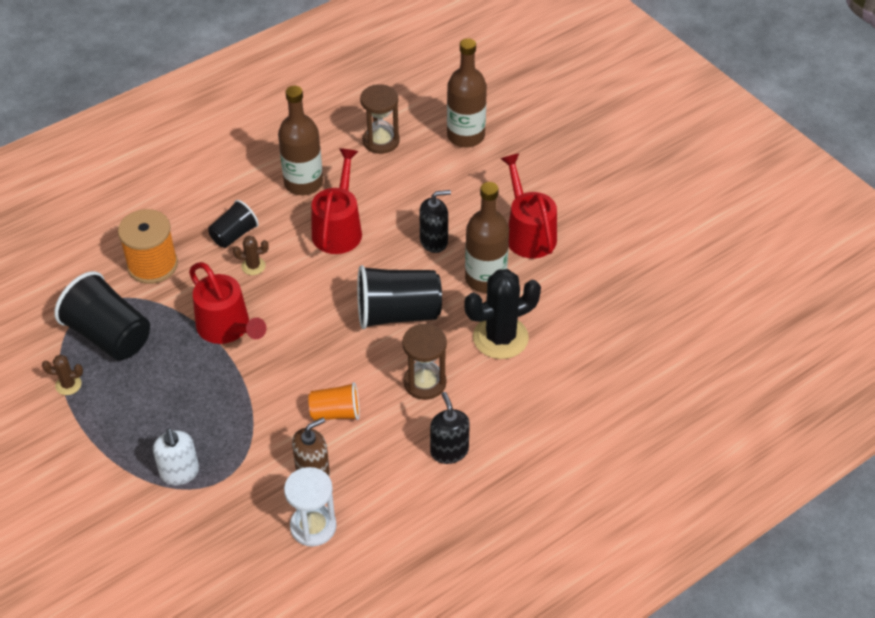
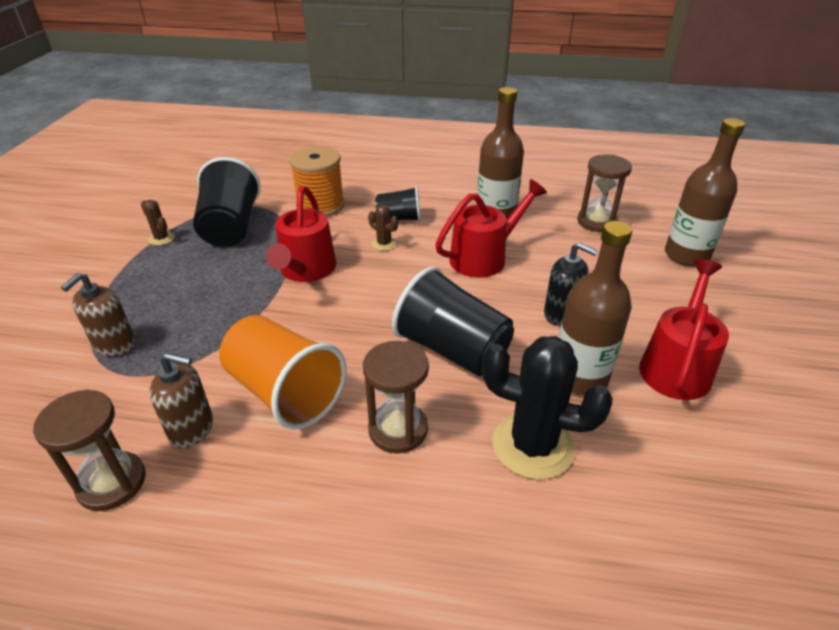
camera: 45 degrees right, 10 degrees down
white soap dispenser [153,428,199,485] -> brown soap dispenser [61,273,136,356]
white hourglass [284,467,337,547] -> brown hourglass [33,389,146,511]
orange cup [308,382,360,420] -> orange cup [219,315,346,429], size x1.77
black soap dispenser [430,392,470,464] -> none

